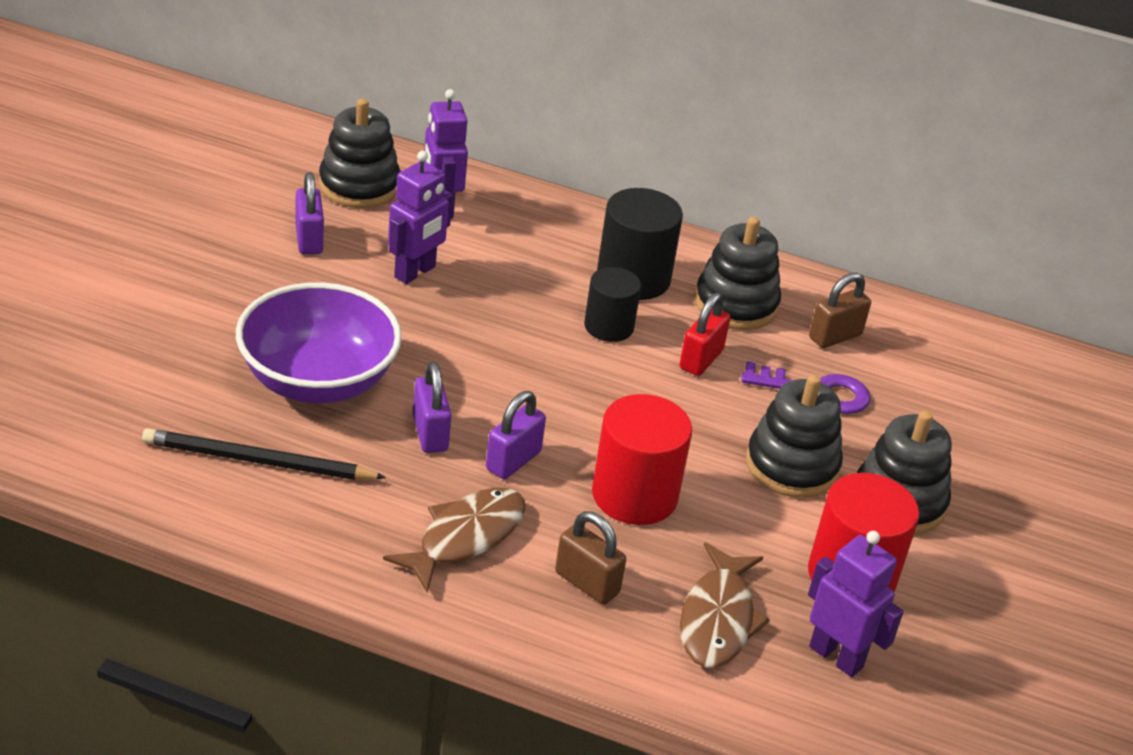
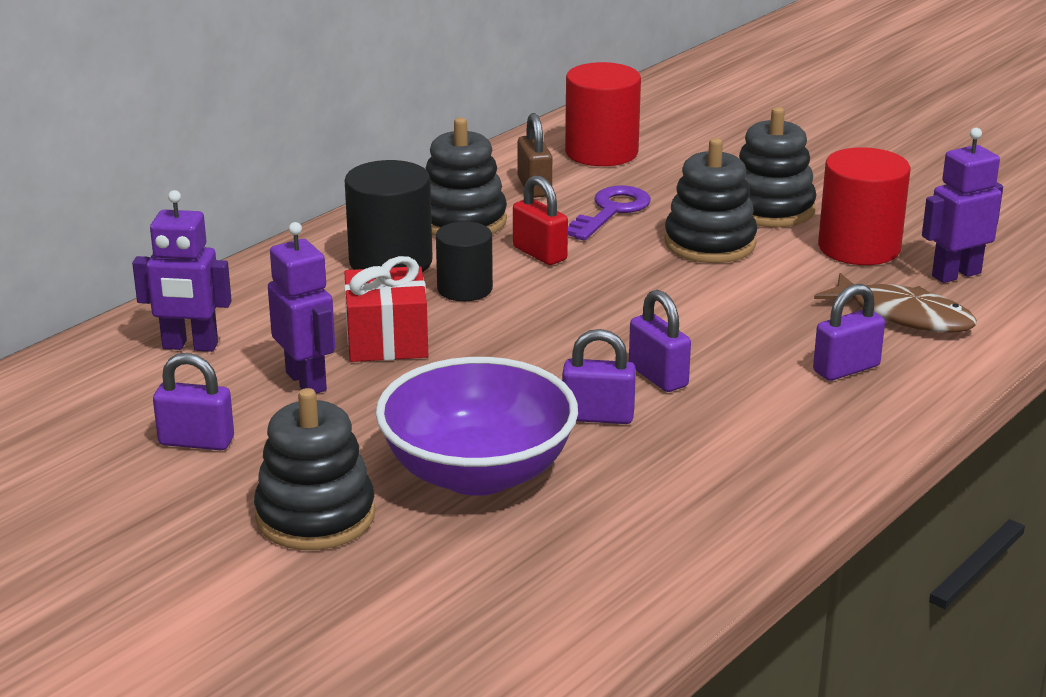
camera: 65 degrees left, 10 degrees down
black pencil [142,428,386,480] -> none
black stacking toy [319,99,400,208] -> black stacking toy moved to [254,388,375,550]
brown fish [383,488,525,593] -> none
brown padlock [555,511,626,604] -> purple padlock [813,284,885,381]
red cylinder [592,394,692,525] -> red cylinder moved to [565,62,641,166]
none -> red gift [344,256,428,362]

